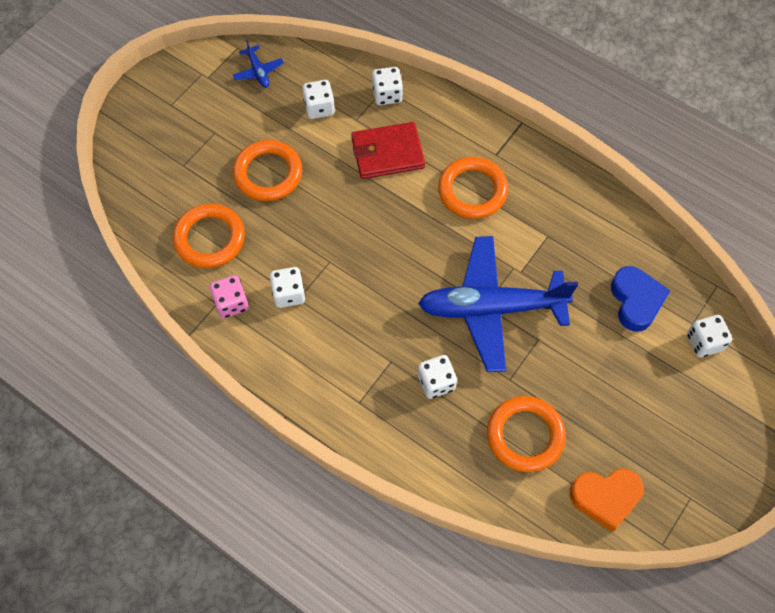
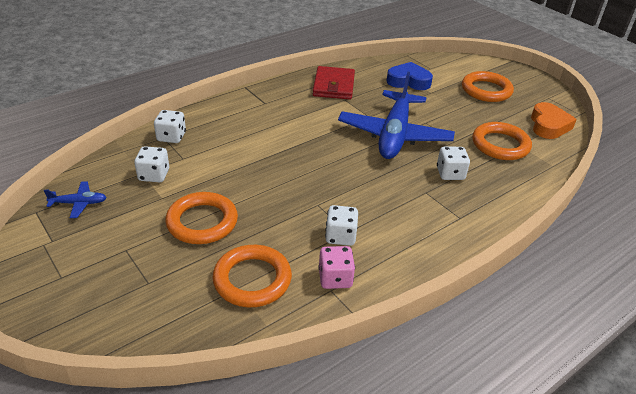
camera: 75 degrees left, 25 degrees down
red wallet [351,122,425,179] -> red wallet moved to [313,66,355,99]
orange ring [438,157,508,219] -> orange ring moved to [462,71,514,102]
white dice [687,315,732,357] -> none

